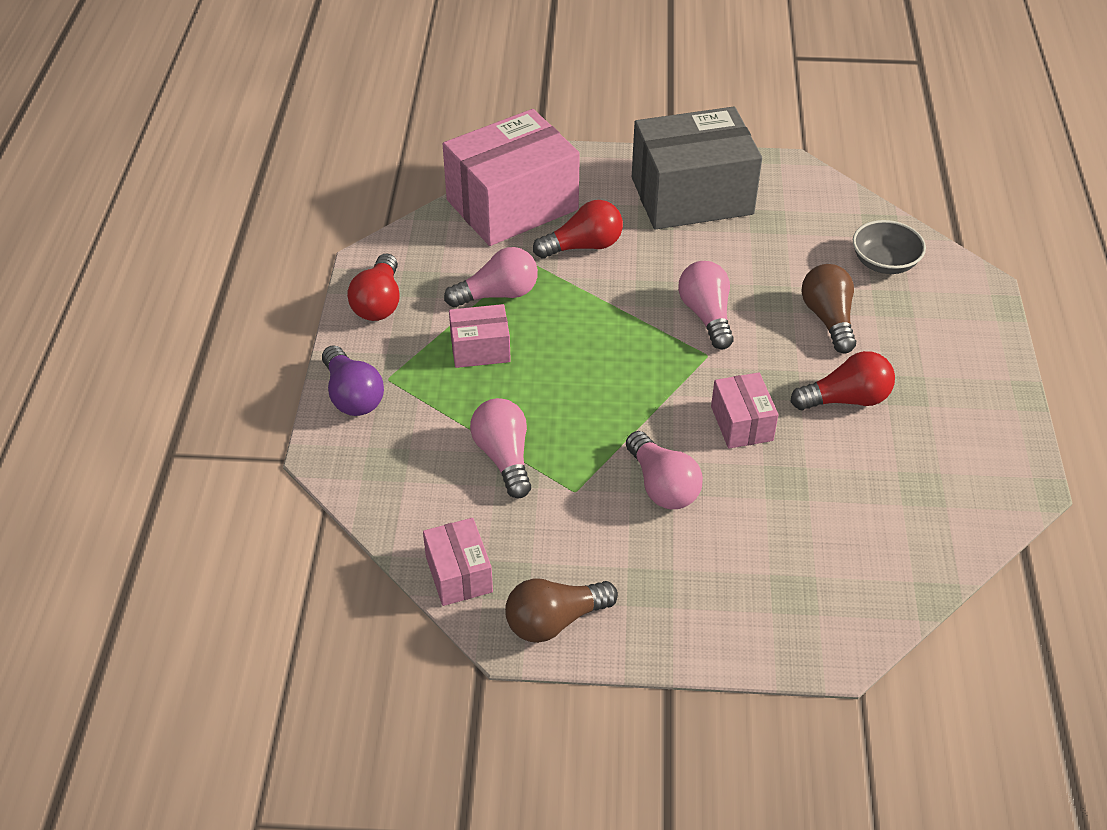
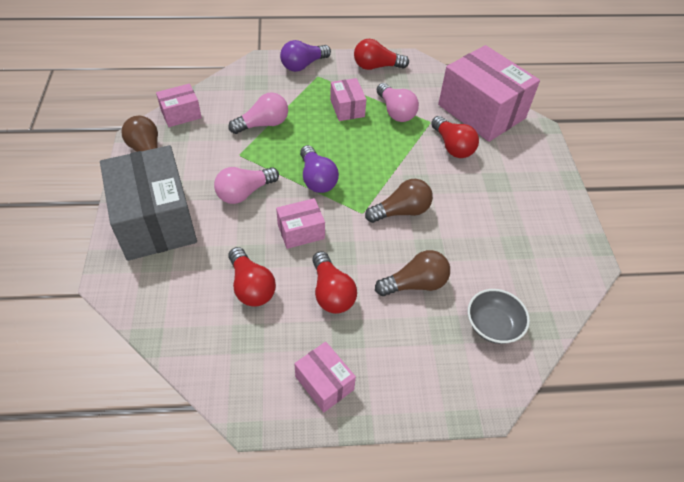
camera: 80 degrees right, 5 degrees up
grey box [632,107,762,230] -> grey box moved to [100,145,197,261]
pink light bulb [678,261,734,349] -> brown light bulb [365,179,433,223]
none -> red light bulb [229,247,276,307]
none -> pink box [294,342,356,412]
none -> purple light bulb [300,145,339,193]

